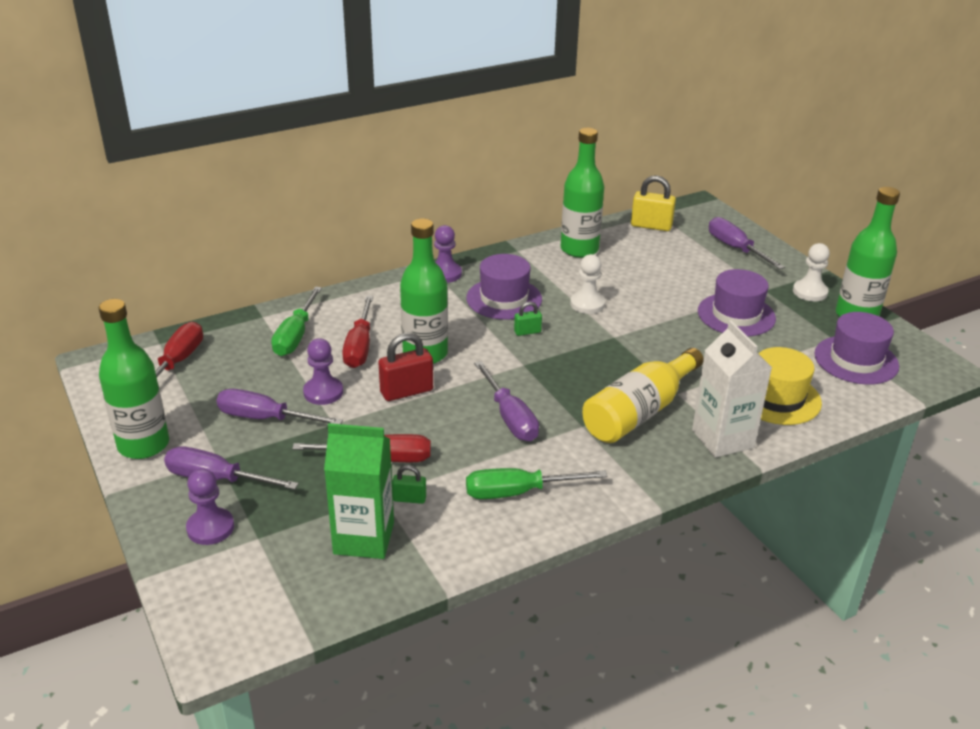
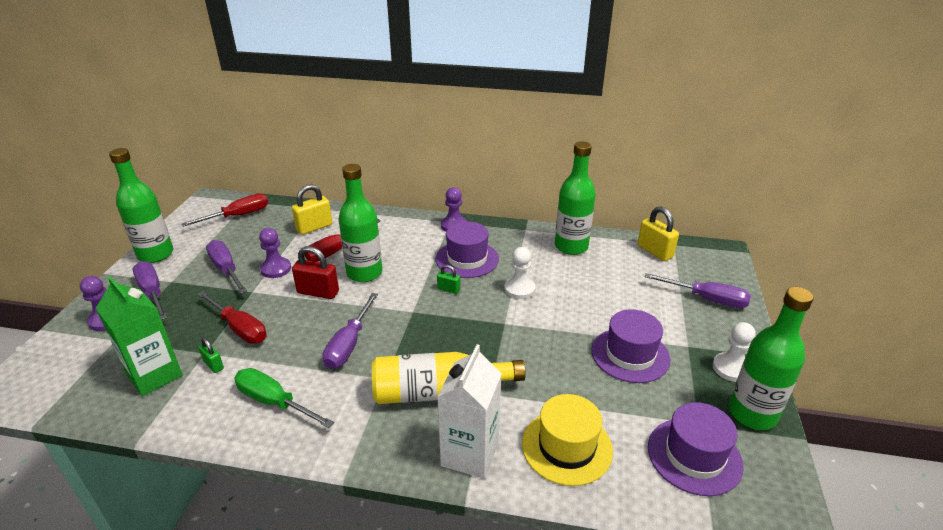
camera: 40 degrees right, 0 degrees up
green screwdriver [271,287,322,356] -> yellow padlock [292,184,332,235]
purple screwdriver [709,217,785,269] -> purple screwdriver turned 105 degrees clockwise [645,273,751,308]

